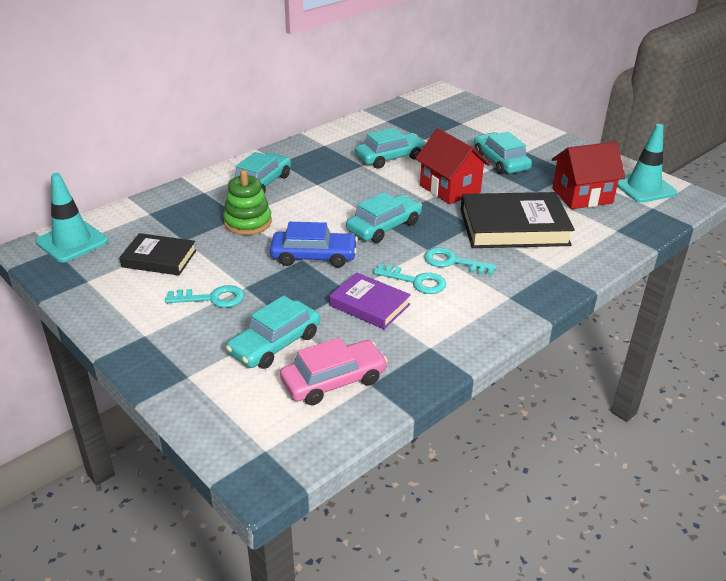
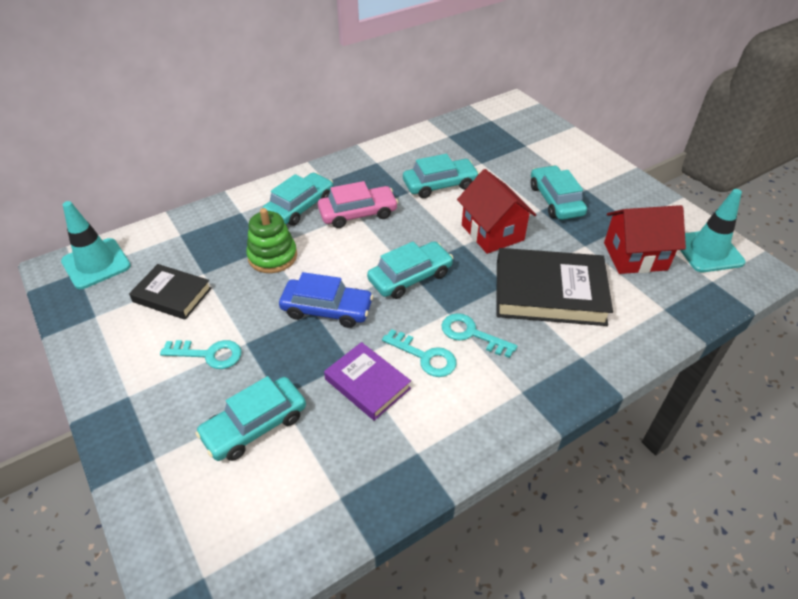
camera: 10 degrees right, 10 degrees up
pink car [280,338,388,405] -> pink car moved to [318,181,398,228]

